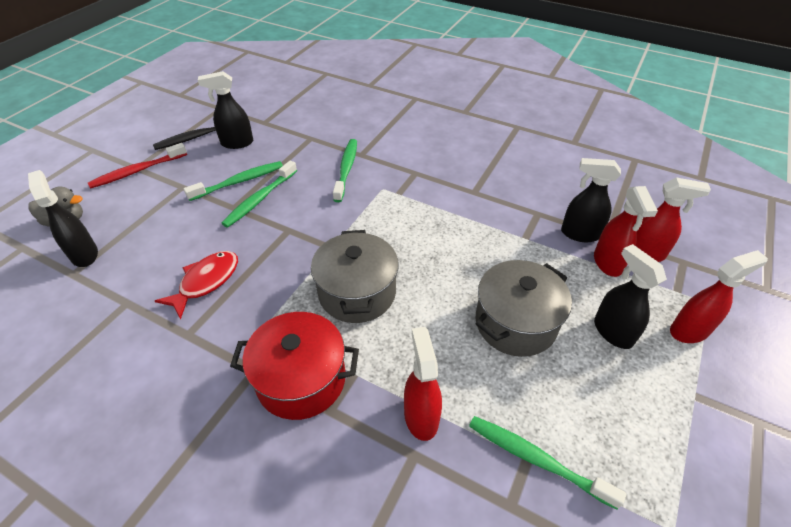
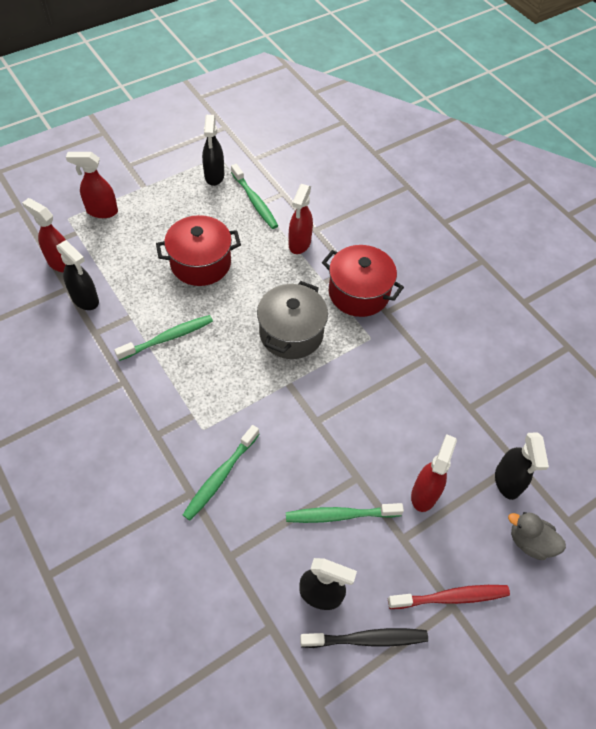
camera: 155 degrees left, 10 degrees up
red fish [155,251,238,319] -> none
green toothbrush [222,161,297,228] -> green toothbrush moved to [114,315,213,361]
grey pot [475,260,572,357] -> red pot [156,215,241,286]
red spray bottle [594,186,658,277] -> red spray bottle moved to [411,434,457,512]
black spray bottle [594,244,667,349] -> black spray bottle moved to [202,115,224,186]

